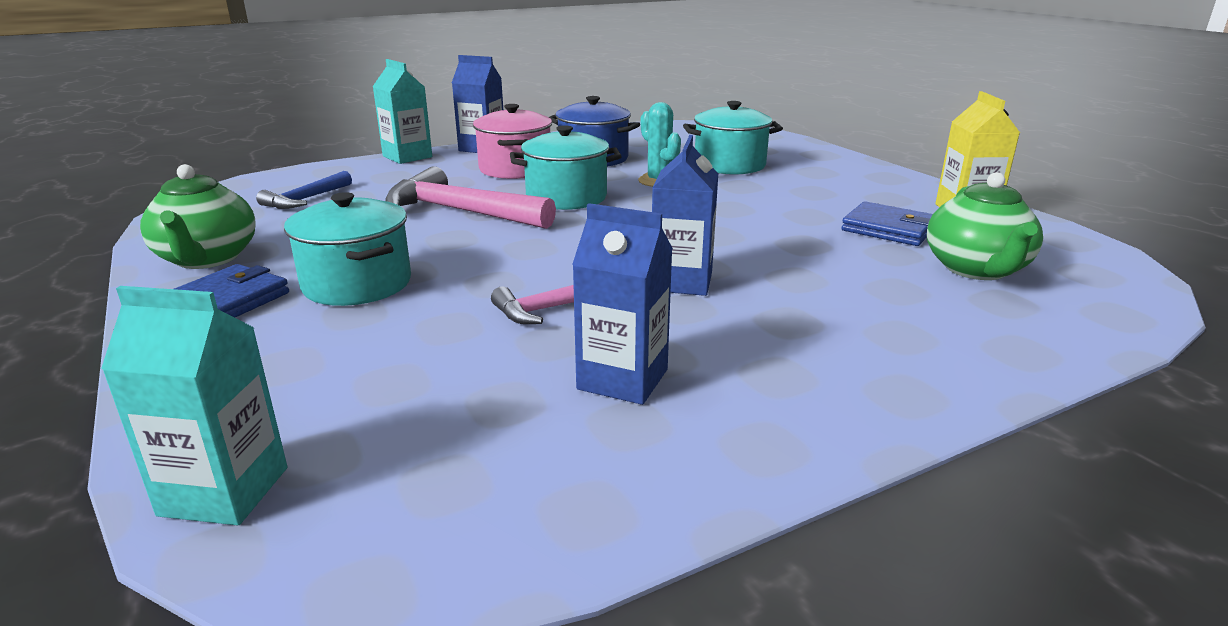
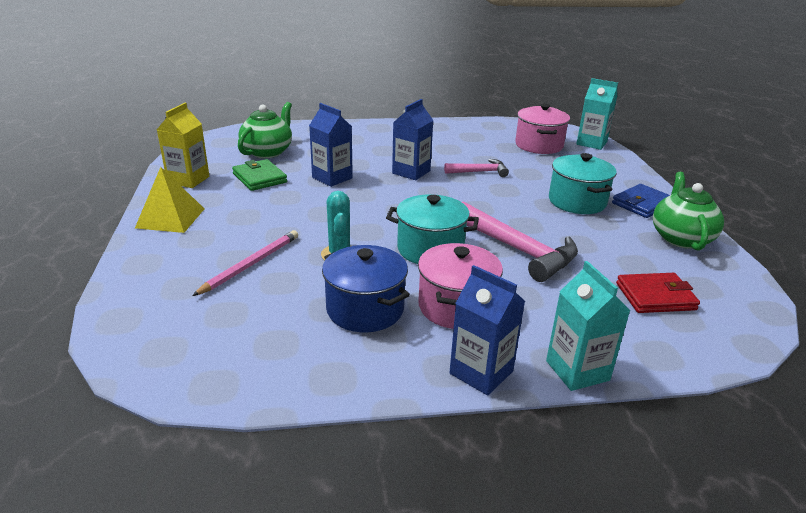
camera: 160 degrees left, 5 degrees up
blue hammer [256,171,352,209] -> red wallet [616,273,700,313]
blue carton [572,203,673,405] -> blue carton moved to [309,103,353,187]
turquoise pot [683,101,783,175] -> pink pencil [192,230,298,296]
blue wallet [842,201,933,246] -> green wallet [232,159,287,191]
none -> yellow pyramid [135,167,204,233]
none -> pink pot [515,104,570,154]

